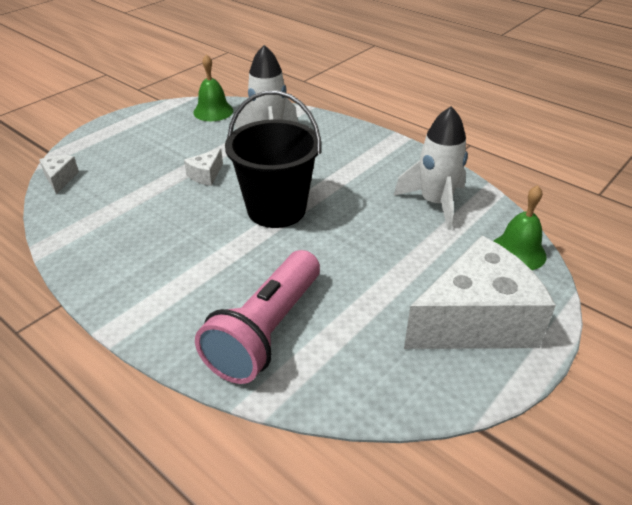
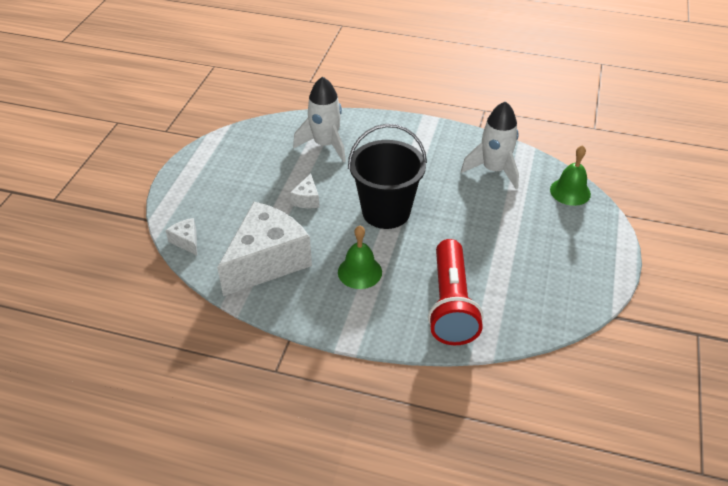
camera: 25 degrees left, 5 degrees up
green bell [193,54,233,121] -> green bell moved to [338,225,382,289]
pink flashlight [195,250,320,384] -> red flashlight [428,239,483,345]
white cheese [404,236,556,349] -> white cheese moved to [217,202,312,296]

